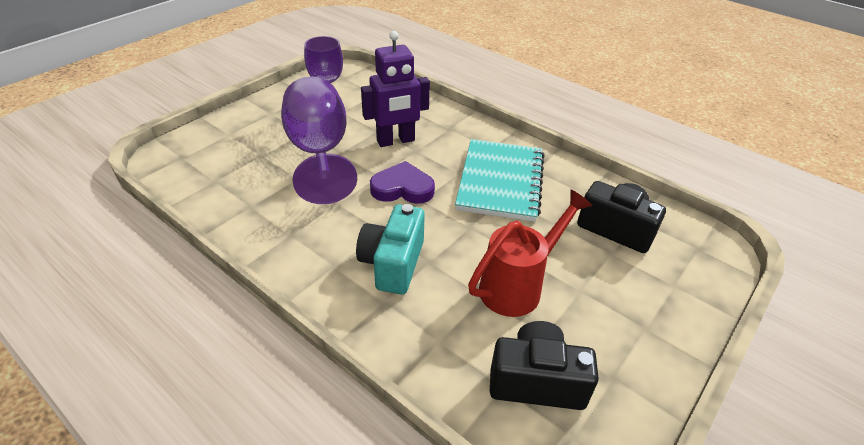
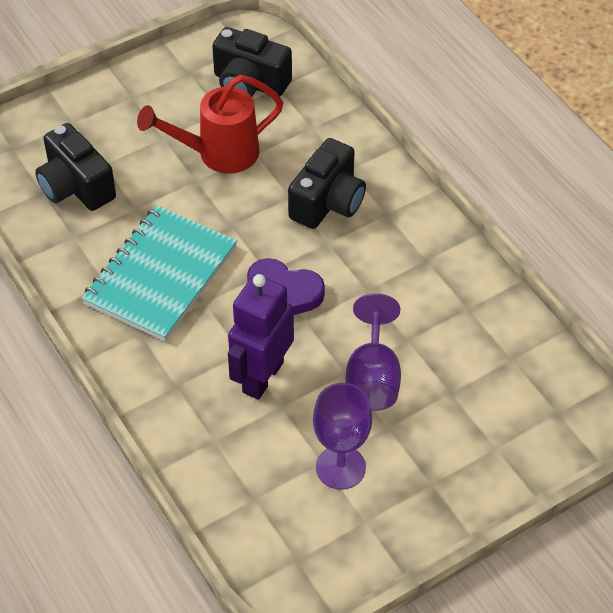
camera: 160 degrees left, 10 degrees up
purple goblet [281,76,357,204] -> purple goblet [346,293,401,411], size x0.62
turquoise camera [356,204,425,295] -> black camera [288,138,366,229]
purple robot [361,31,430,147] -> purple robot turned 60 degrees counterclockwise [228,274,294,400]

